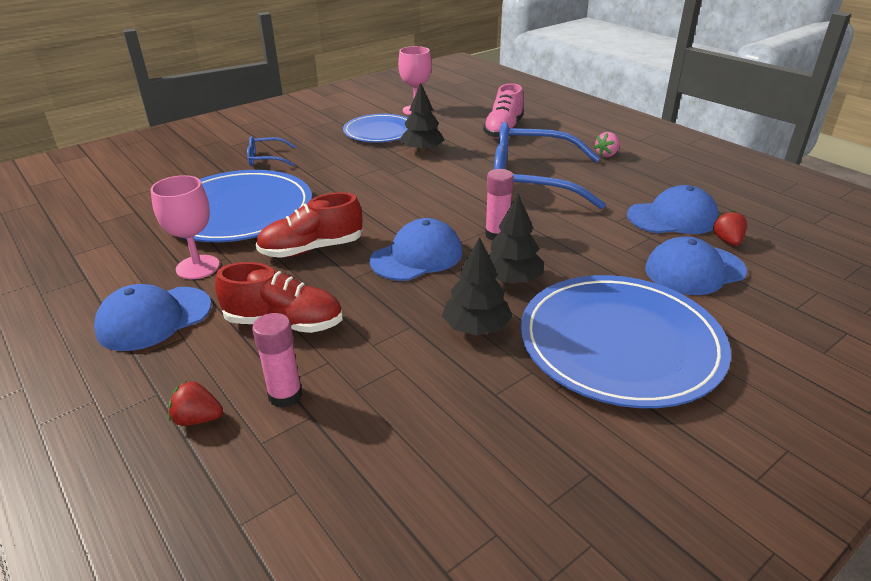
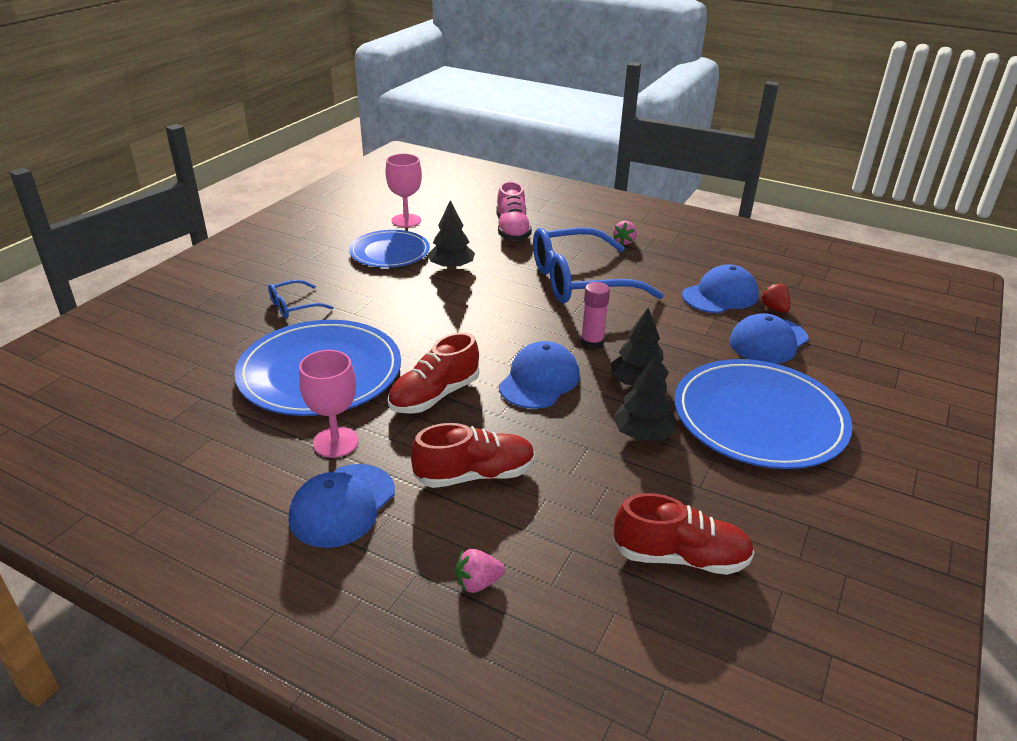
camera: 25 degrees left, 0 degrees up
red strawberry [168,381,223,426] -> pink strawberry [456,549,505,593]
pink glue stick [252,313,302,408] -> none
none -> red shoe [613,493,754,575]

